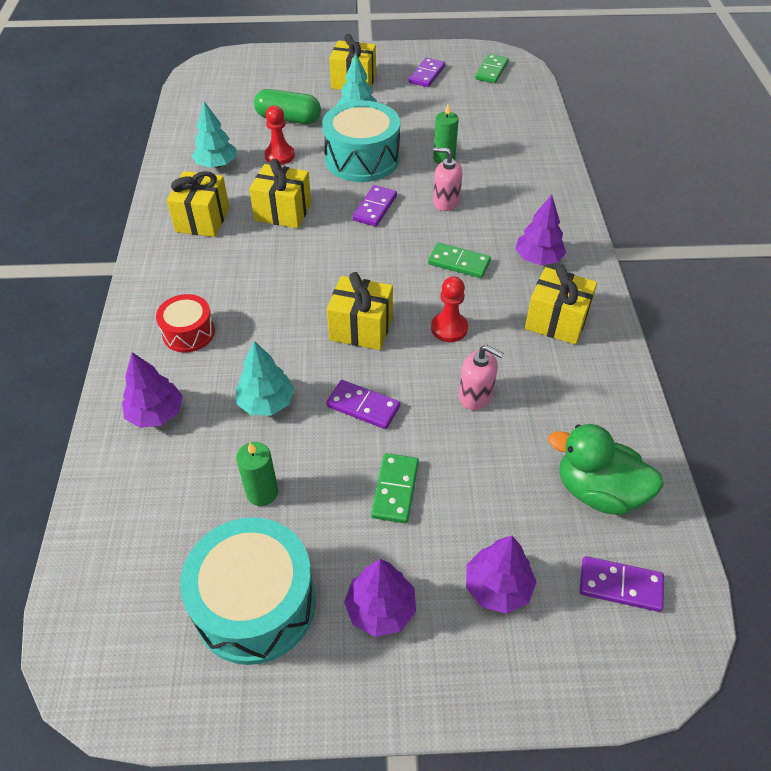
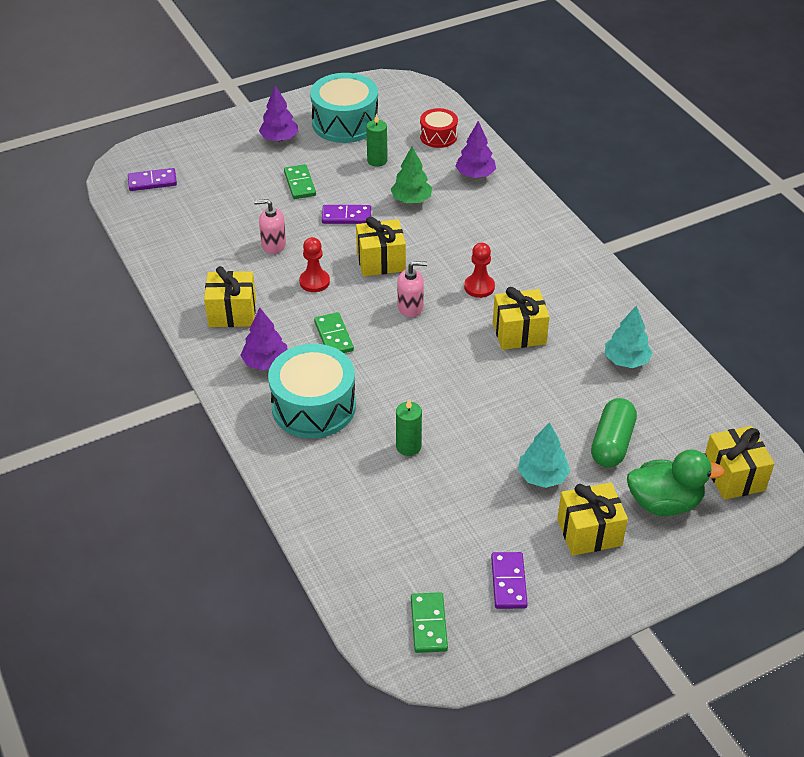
camera: 155 degrees right, 5 degrees down
red drum [156,294,215,353] -> red drum moved to [420,108,458,148]
yellow gift [167,171,230,237] -> yellow gift moved to [705,426,775,500]
turquoise tree [236,341,295,415] -> green tree [391,146,432,203]
green capsule [254,89,321,124] -> green capsule turned 60 degrees counterclockwise [591,398,637,467]
red pawn [265,106,295,165] -> red pawn moved to [464,243,495,298]
turquoise drum [322,100,400,182] -> turquoise drum moved to [268,344,356,438]
purple domino [352,185,397,227] -> none
green domino [428,243,491,278] -> green domino turned 75 degrees clockwise [314,312,354,353]
pink soap dispenser [433,147,462,211] -> pink soap dispenser moved to [397,261,427,317]
purple tree [466,536,536,614] -> none
green duck [548,424,664,515] -> green duck moved to [627,449,725,516]

